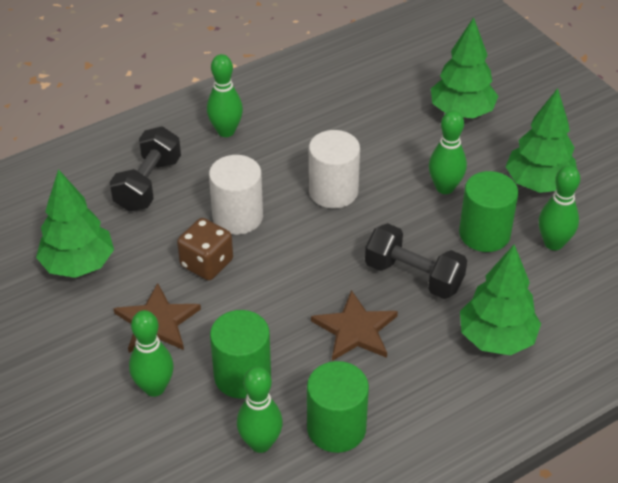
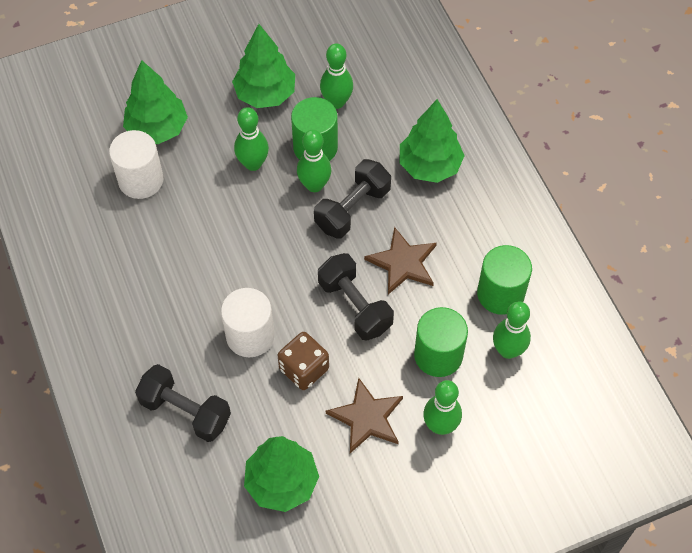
camera: 80 degrees left, 15 degrees up
green bowling pin [207,54,243,137] -> green bowling pin moved to [297,130,331,192]
white cylinder [309,130,360,209] -> white cylinder moved to [109,130,163,199]
none -> black dumbbell [318,253,394,341]

